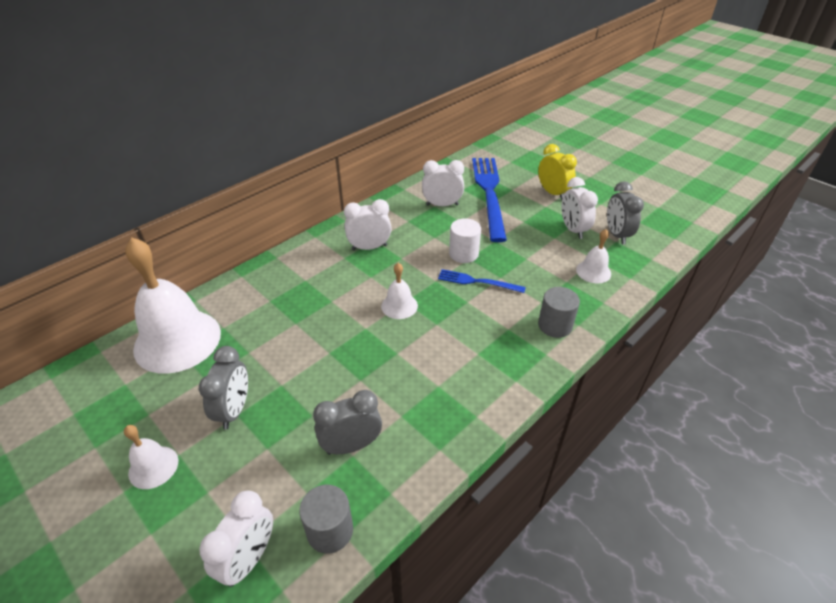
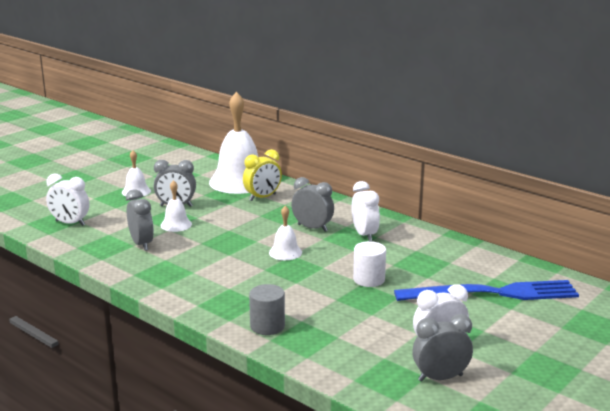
camera: 85 degrees right, 20 degrees down
grey cylinder [299,485,353,554] -> none
white clock [422,160,464,206] -> none
blue fork [438,269,526,293] -> none
yellow clock [538,144,577,200] -> yellow clock moved to [243,149,282,201]
white bell [576,229,611,283] -> white bell moved to [161,180,192,232]
none -> grey clock [291,177,334,232]

